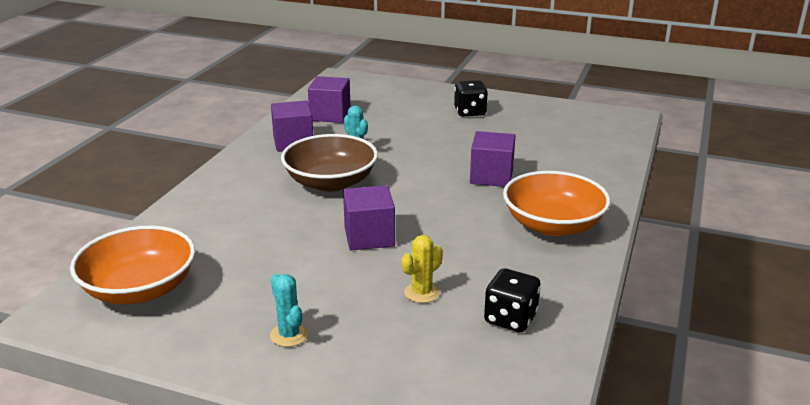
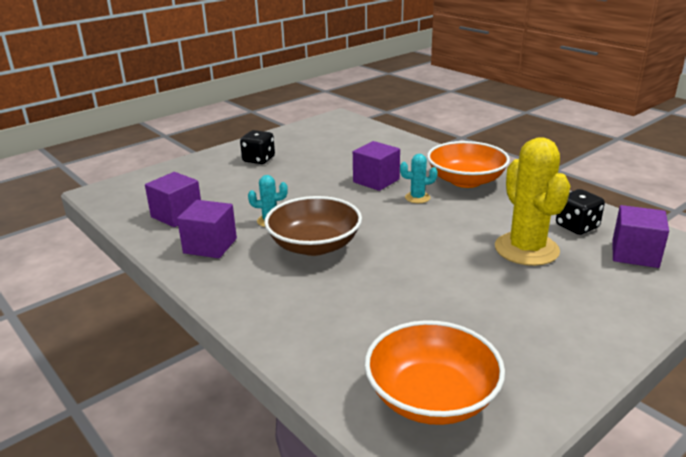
camera: 60 degrees left, 0 degrees up
turquoise cactus [270,274,309,347] -> turquoise cactus moved to [400,154,438,203]
purple cube [343,185,395,250] -> purple cube moved to [612,205,669,268]
yellow cactus [402,235,443,303] -> yellow cactus [495,137,571,266], size x2.15

